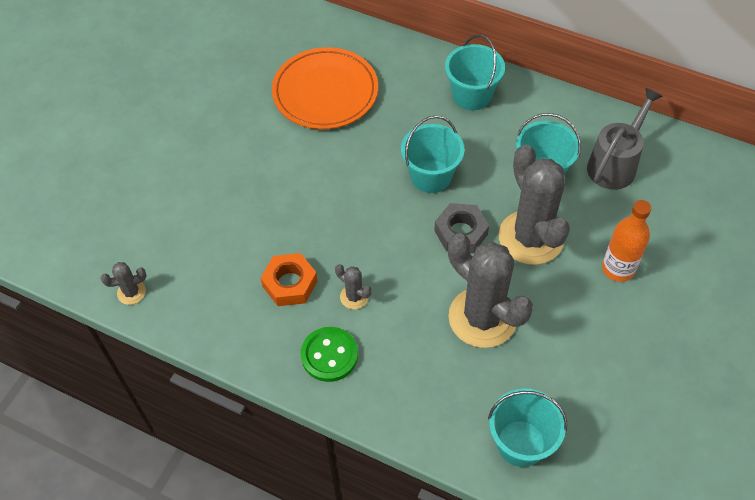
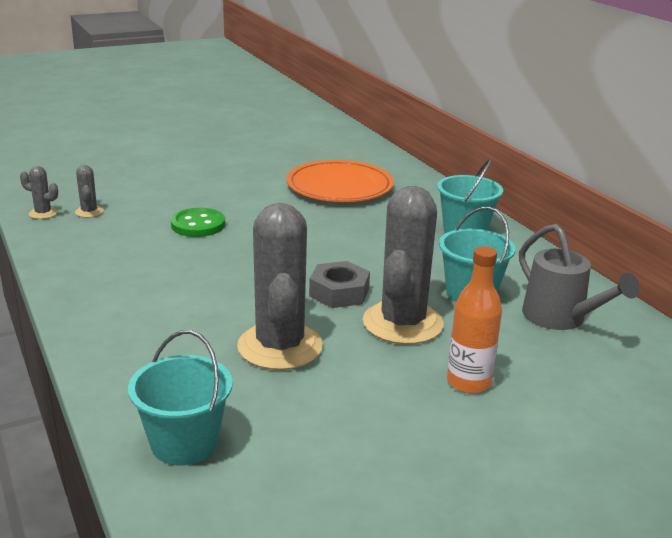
camera: 35 degrees right, 30 degrees down
orange nut [261,253,318,306] -> none
green button [301,327,358,382] -> green button moved to [171,208,225,237]
grey cactus [335,264,371,309] -> grey cactus moved to [75,165,103,218]
turquoise bucket [401,116,465,193] -> none
grey watering can [587,88,663,190] -> grey watering can turned 75 degrees clockwise [519,224,640,330]

